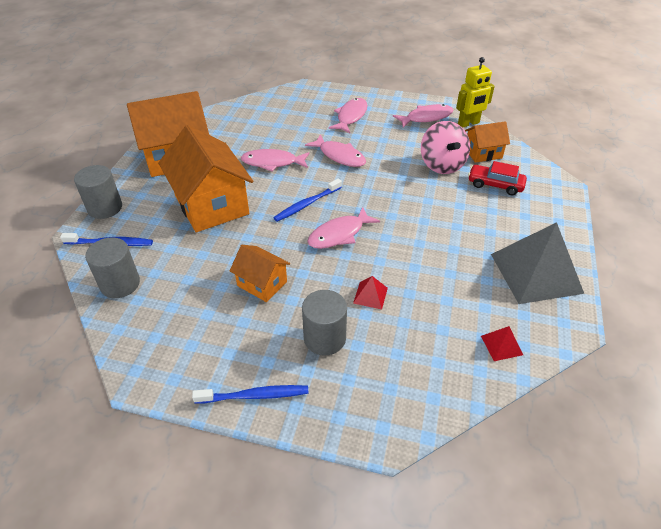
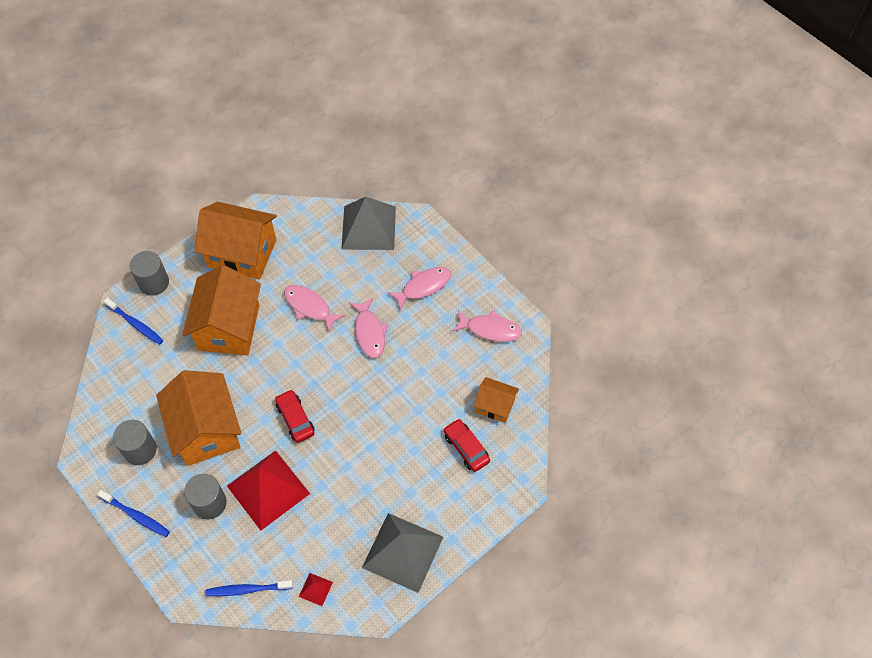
camera: 35 degrees right, 15 degrees up
grey cylinder [85,238,140,298] -> grey cylinder moved to [113,420,157,465]
orange house [230,245,290,302] -> orange house [156,370,241,466], size x1.93
blue toothbrush [273,179,342,222] -> blue toothbrush moved to [205,580,293,596]
pink fish [307,207,380,249] -> red car [275,389,314,443]
red pyramid [353,276,388,310] -> red pyramid [227,450,310,530], size x2.42
pink spinning top [421,121,470,174] -> none
yellow robot [456,57,495,128] -> none
none -> grey pyramid [341,197,396,250]

